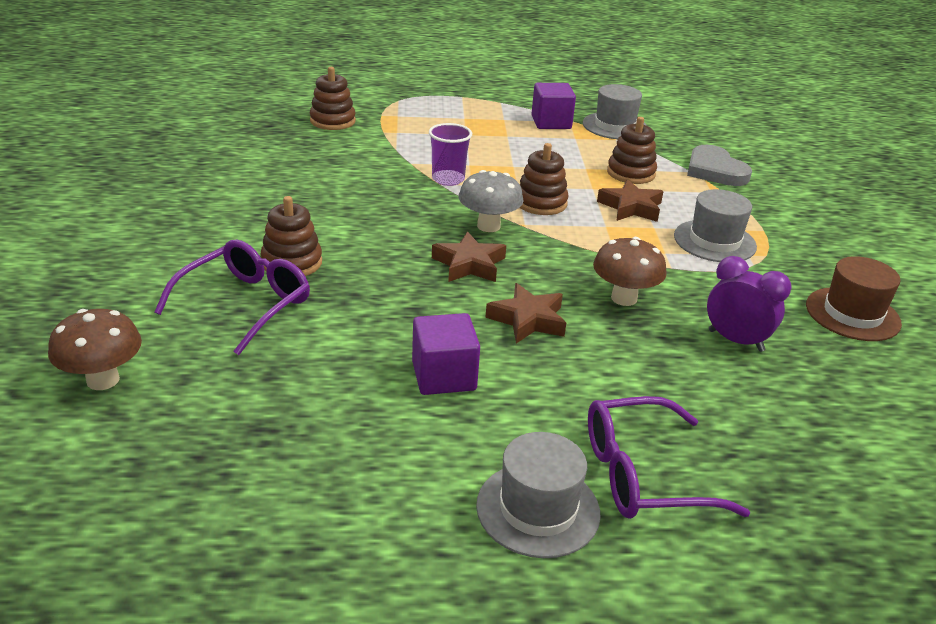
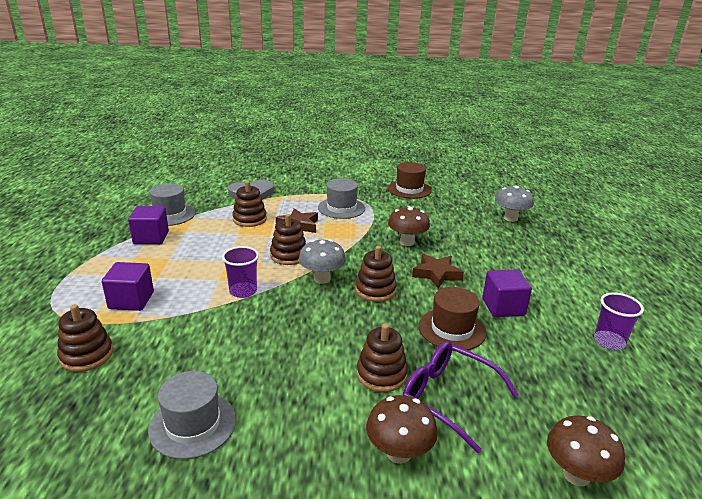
camera: 85 degrees left, 5 degrees down
brown star [432,232,506,282] -> brown stacking toy [355,246,397,302]
grey hat [476,432,601,558] -> grey hat moved to [148,371,236,459]
purple glasses [588,396,750,519] -> none
purple clock [707,256,792,352] -> none
none -> purple cube [102,262,154,311]
none -> brown mushroom [366,395,438,464]
none -> brown hat [419,287,486,351]
none -> grey mushroom [495,185,534,222]
none -> purple cup [594,292,644,350]

